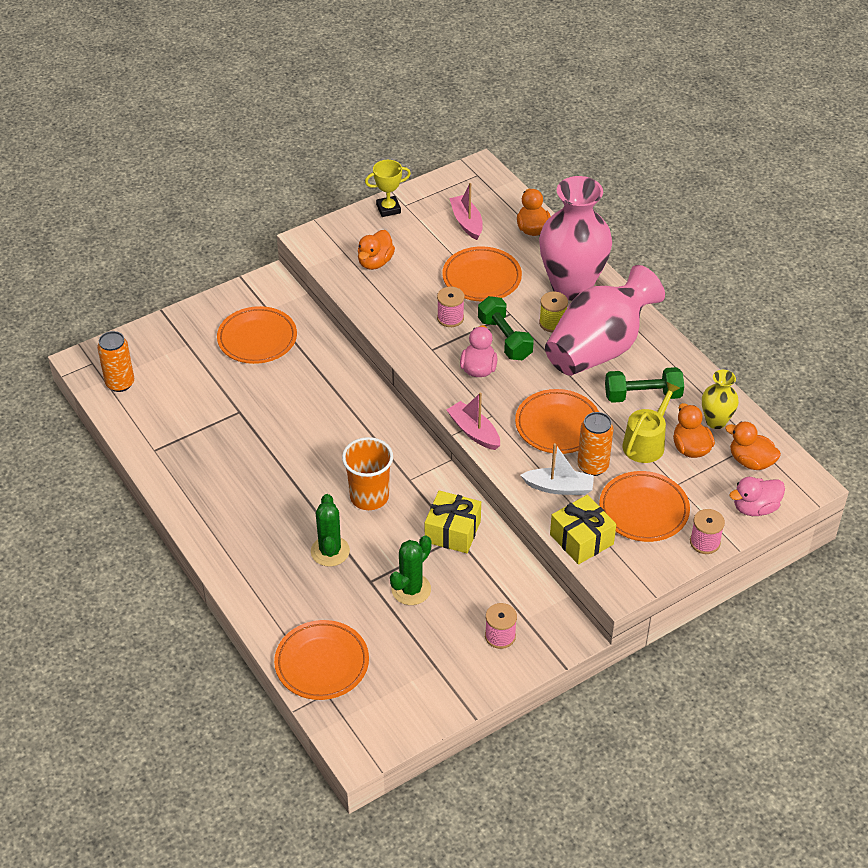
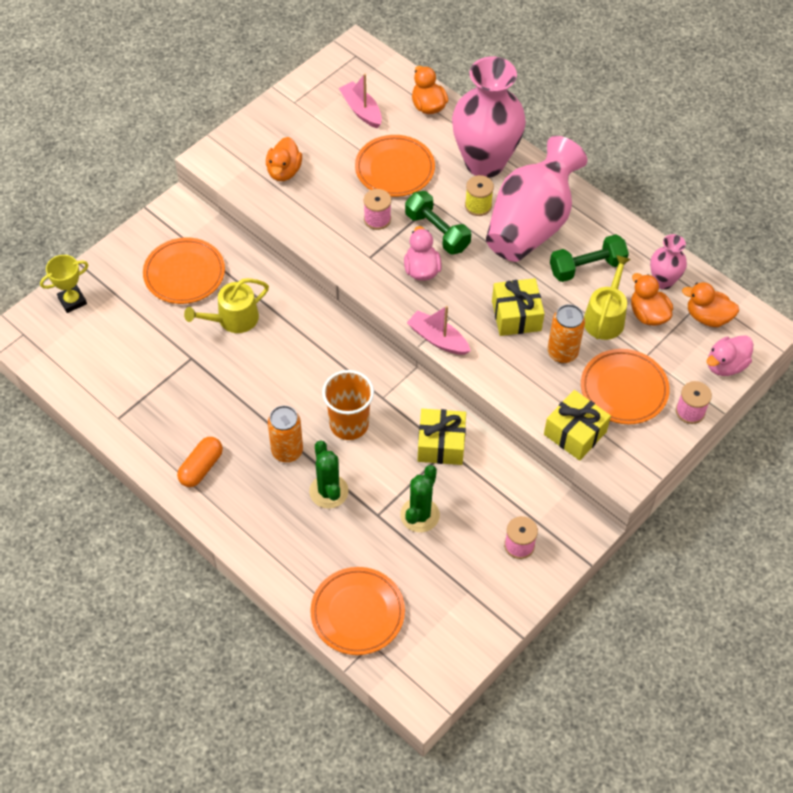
camera: 15 degrees left, 10 degrees up
orange can [97,331,134,392] -> orange can moved to [268,406,303,462]
yellow trophy [365,160,411,217] -> yellow trophy moved to [40,255,88,313]
orange plate [515,389,599,454] -> yellow gift [492,278,545,336]
white boat [520,443,594,495] -> none
yellow vase [702,370,739,429] -> pink vase [650,234,687,289]
none -> orange capsule [177,437,223,487]
none -> yellow watering can [184,278,269,333]

